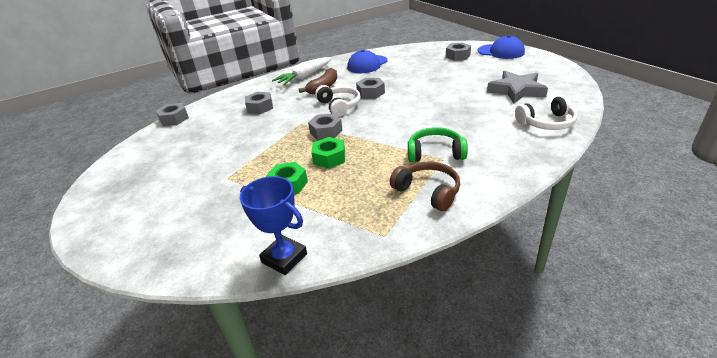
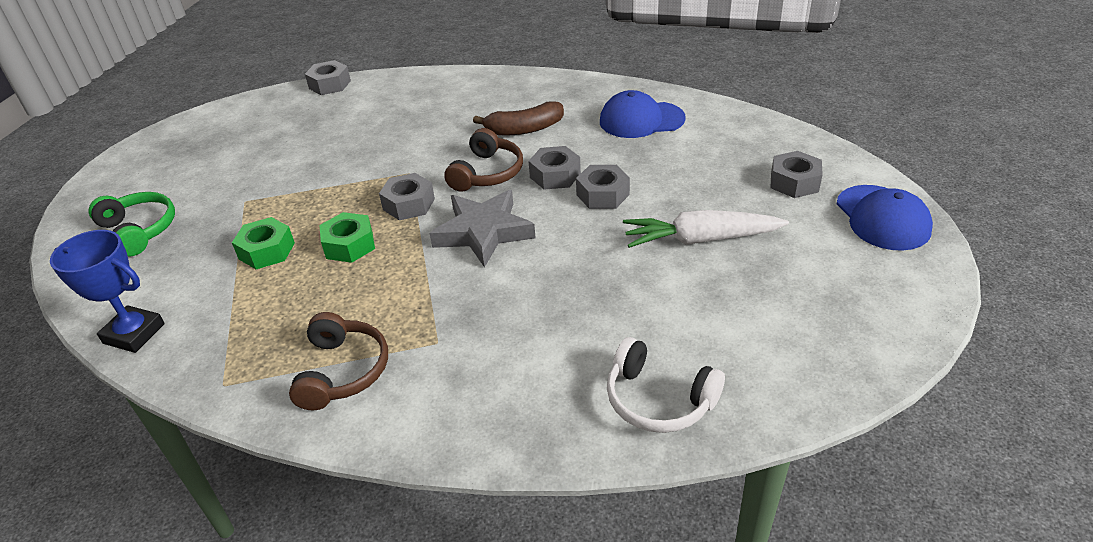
camera: 45 degrees right, 5 degrees up
blue trophy [239,176,307,275] -> blue trophy turned 60 degrees counterclockwise [50,230,165,353]
grey nut [245,92,273,114] -> grey nut moved to [576,165,630,209]
white carrot [272,57,332,85] -> white carrot moved to [623,210,789,248]
white headphones [315,85,361,117] -> brown headphones [444,128,523,192]
green headphones [408,127,468,162] -> green headphones moved to [89,192,175,256]
grey star [487,71,548,104] -> grey star moved to [430,190,536,268]

